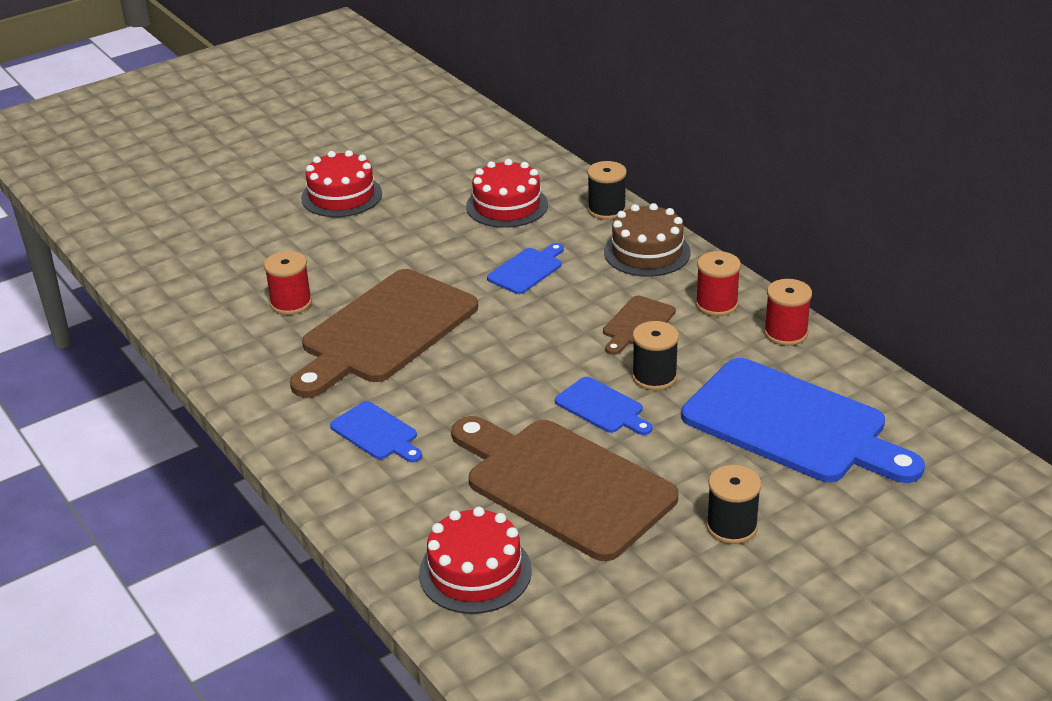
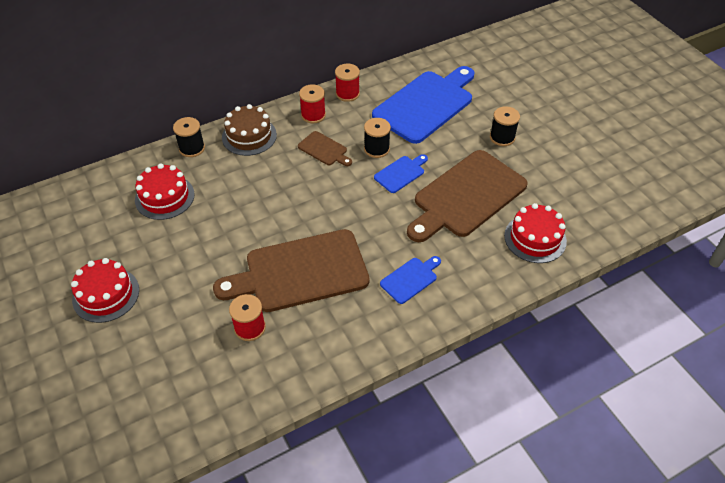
camera: 85 degrees left, 15 degrees up
brown cutting board [290,269,478,398] -> brown cutting board turned 120 degrees clockwise [213,229,370,312]
blue cutting board [487,243,564,294] -> none

